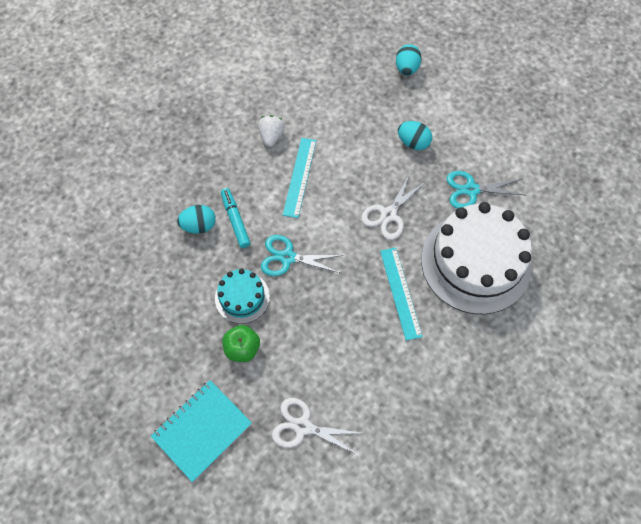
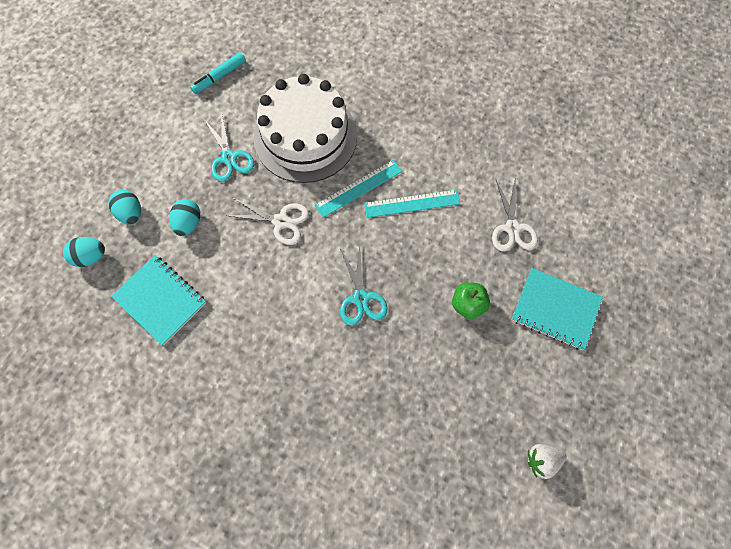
camera: 110 degrees left, 5 degrees up
turquoise egg [177,205,216,234] -> turquoise egg moved to [108,190,141,224]
turquoise cake [215,269,270,324] -> none
turquoise marker [221,188,251,248] -> turquoise marker moved to [190,52,246,94]
white strawberry [258,115,285,147] -> white strawberry moved to [528,444,566,479]
turquoise ruler [283,138,316,218] -> turquoise ruler moved to [364,190,460,218]
none -> turquoise notebook [111,255,206,346]

